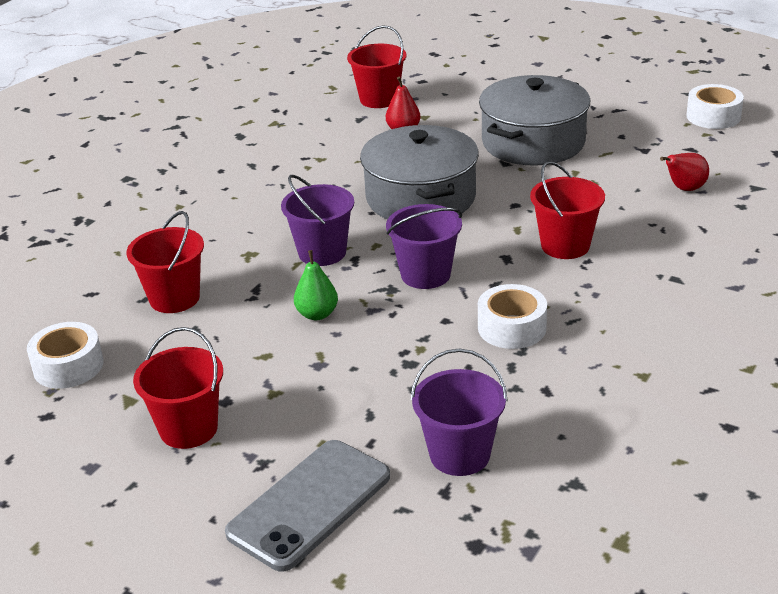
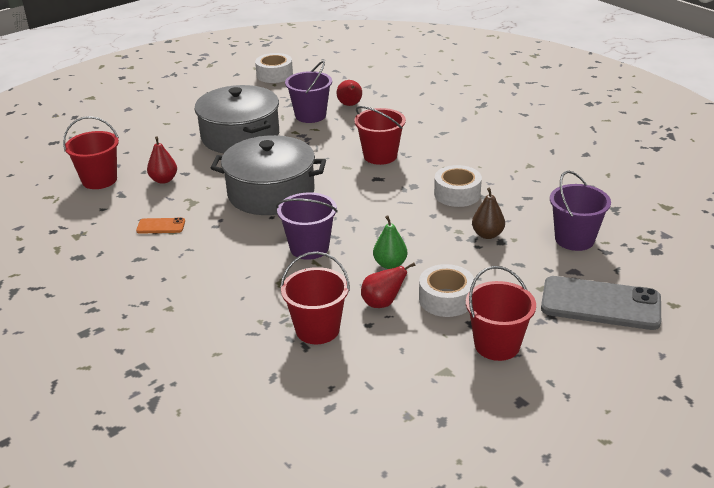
camera: 70 degrees left, 0 degrees up
white tape [27,322,103,389] -> white tape moved to [419,264,475,317]
grey phone [225,440,390,572] -> grey phone turned 45 degrees counterclockwise [541,276,661,330]
purple bucket [386,204,462,289] -> purple bucket moved to [285,61,332,123]
none -> orange phone [136,218,185,234]
none -> red pear [361,263,416,308]
none -> brown pear [472,188,505,239]

